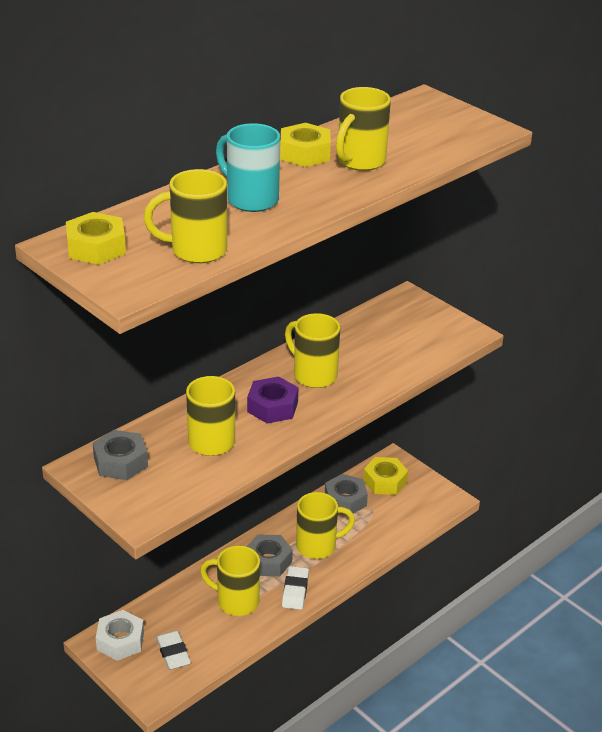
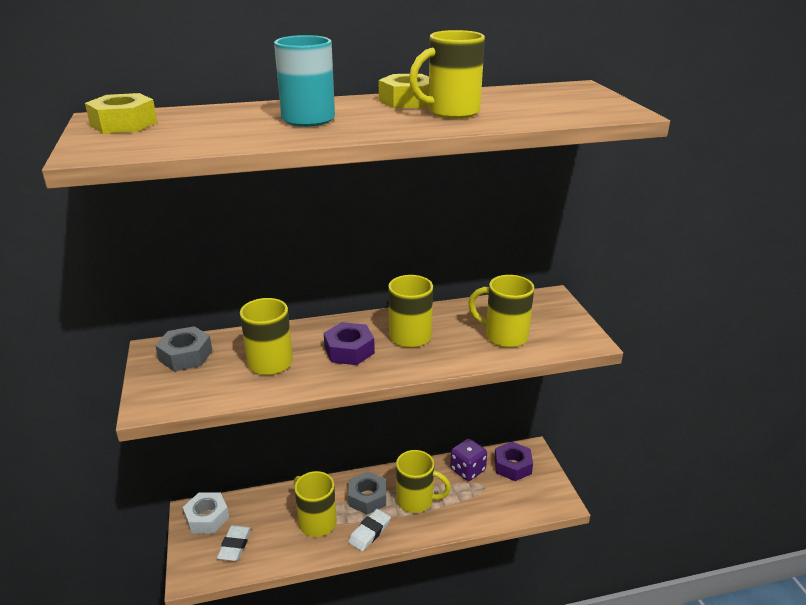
camera: 30 degrees right, 5 degrees down
yellow mug [144,169,227,263] -> yellow mug moved to [468,275,534,348]
grey nut [325,474,368,514] -> purple dice [450,438,487,481]
yellow nut [363,457,408,495] -> purple nut [494,442,533,481]

